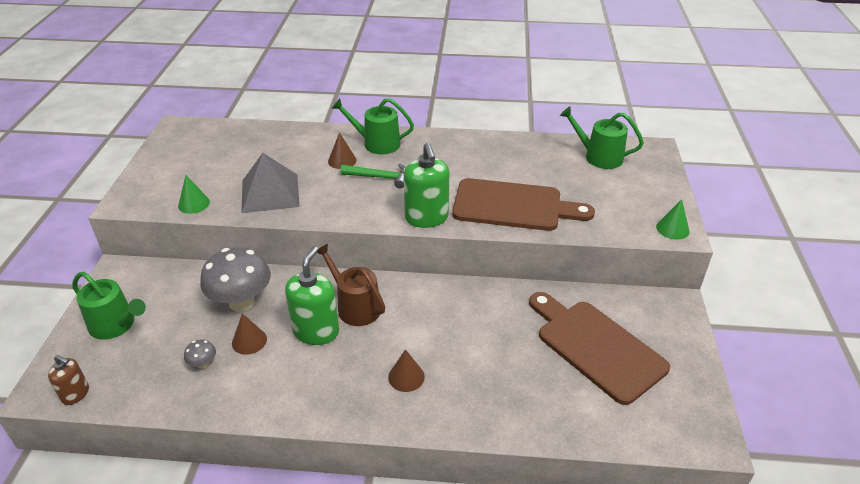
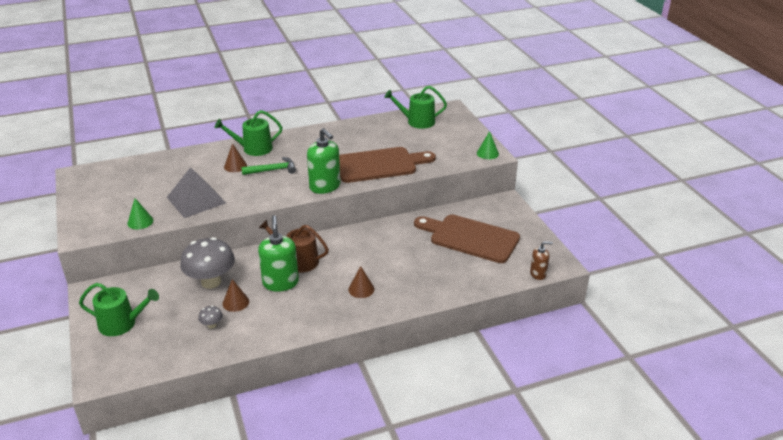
camera: 25 degrees left, 5 degrees down
brown soap dispenser [48,355,89,405] -> brown soap dispenser moved to [530,241,553,280]

